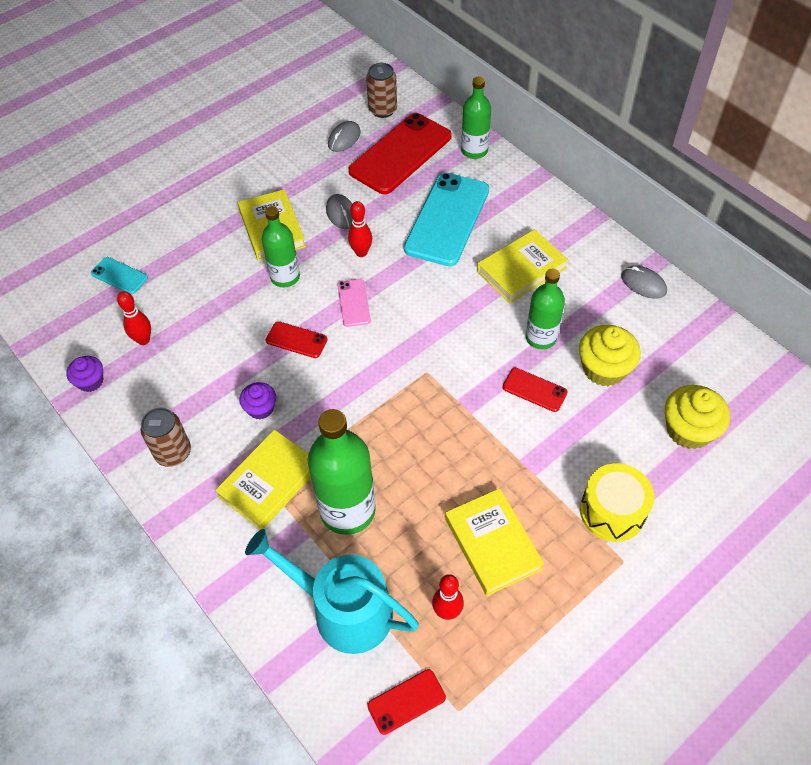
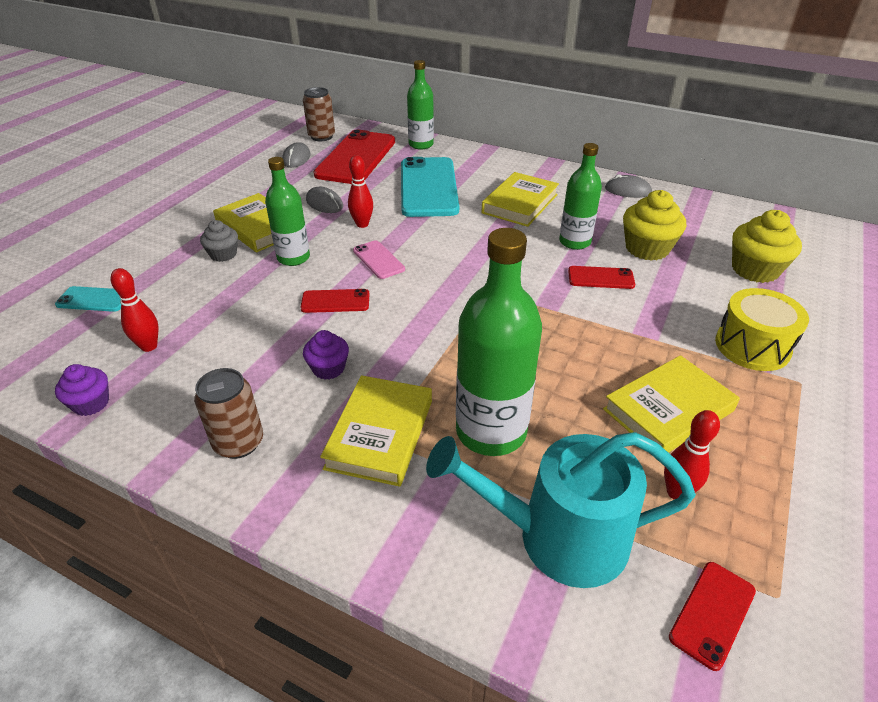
camera: 25 degrees left, 15 degrees down
yellow book [445,488,544,596] -> yellow book turned 75 degrees counterclockwise [603,355,740,453]
none -> grey cupcake [200,220,238,262]

